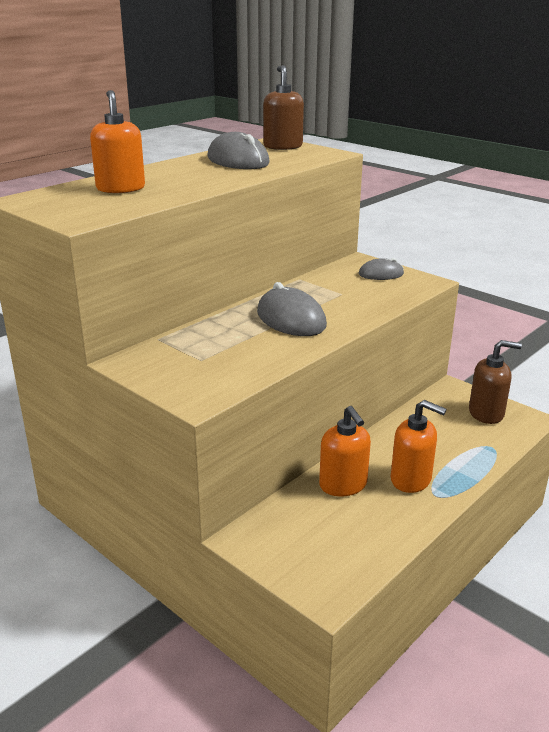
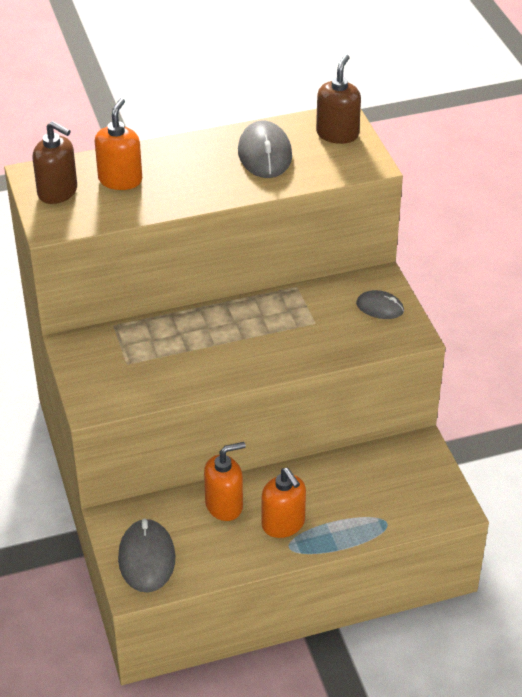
camera: 30 degrees right, 15 degrees up
grey mouse [257,282,327,336] -> grey mouse moved to [118,518,176,592]
orange soap dispenser [319,406,371,497] -> orange soap dispenser turned 120 degrees counterclockwise [204,442,246,521]
brown soap dispenser [469,340,522,424] -> brown soap dispenser moved to [33,121,77,204]

